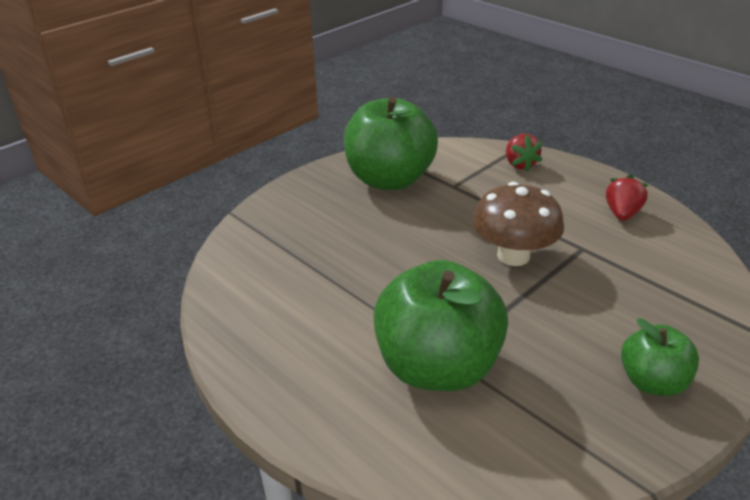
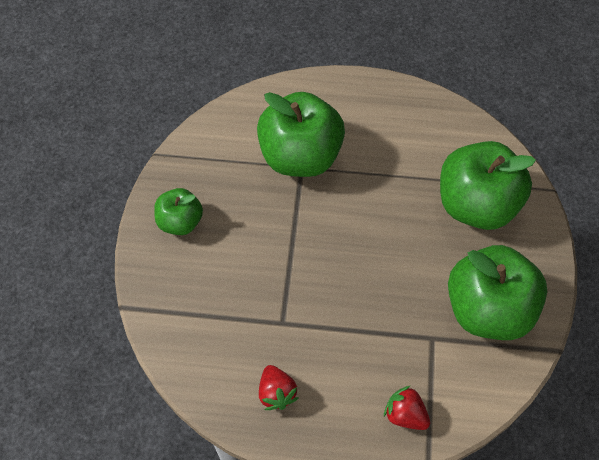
camera: 140 degrees right, 25 degrees up
brown mushroom [472,182,564,266] -> none
none -> green apple [440,141,536,230]

